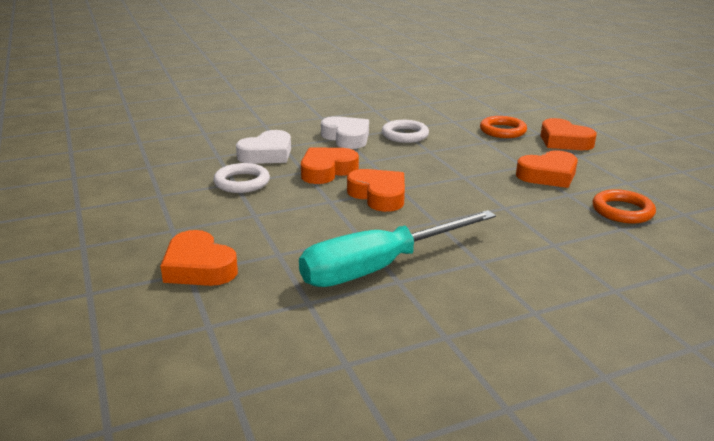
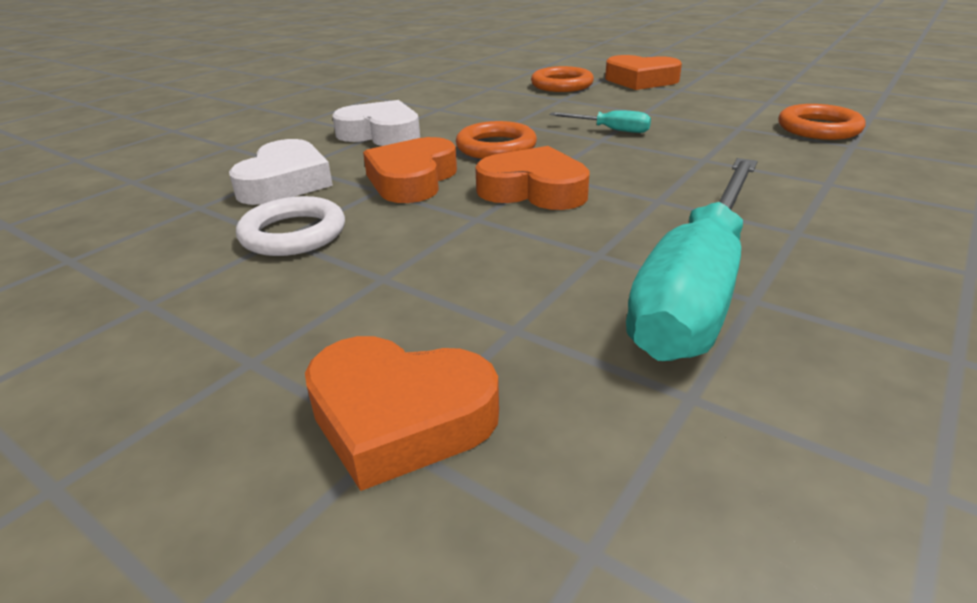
camera: 30 degrees left, 5 degrees up
white ring [382,120,429,143] -> none
orange heart [516,150,578,188] -> none
none -> orange ring [456,121,537,159]
none -> turquoise screwdriver [550,110,651,133]

